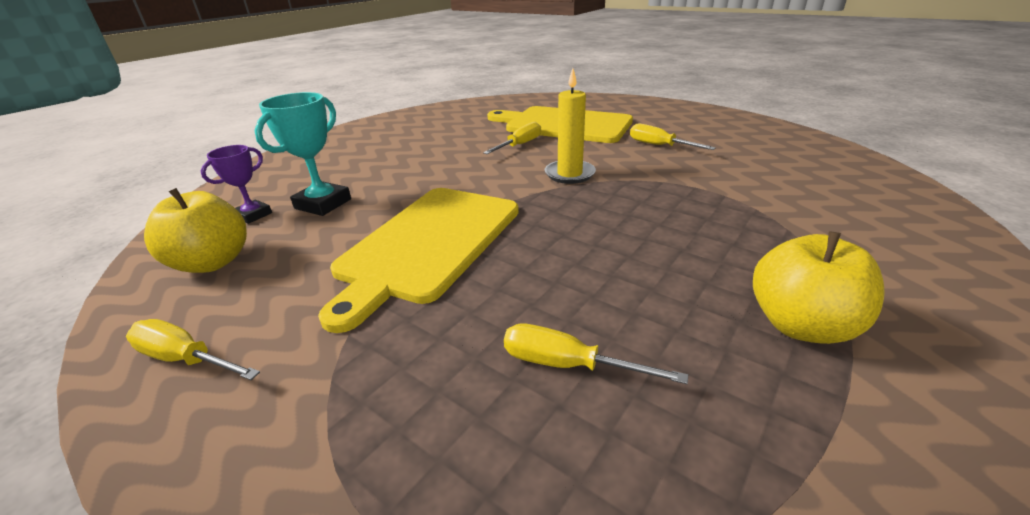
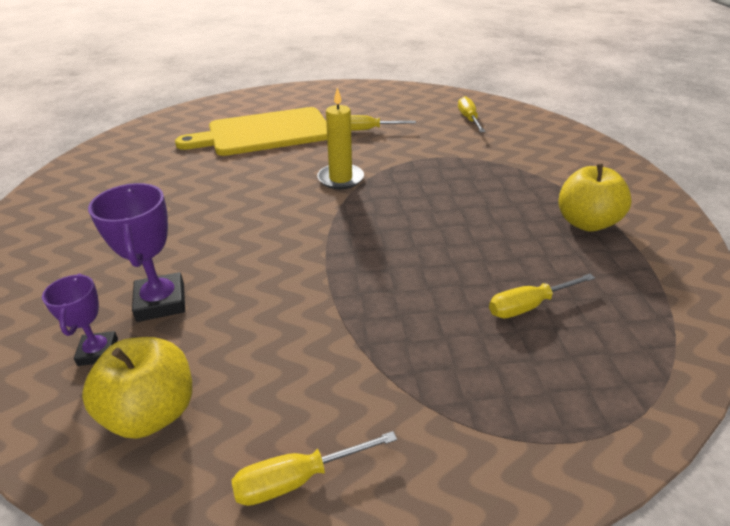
camera: 45 degrees left, 5 degrees up
turquoise trophy [255,92,351,216] -> purple trophy [88,183,185,322]
yellow cutting board [318,188,519,333] -> none
yellow screwdriver [483,122,541,154] -> yellow screwdriver moved to [458,96,485,132]

